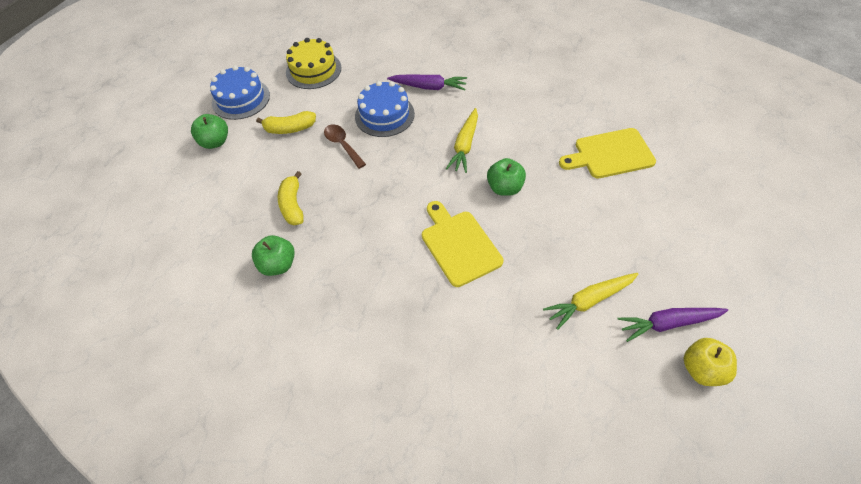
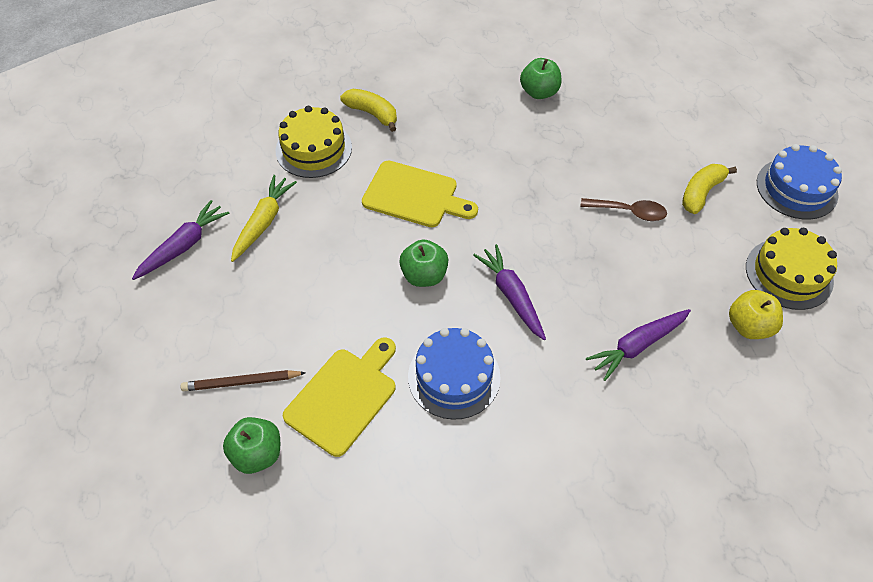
camera: 135 degrees right, 0 degrees up
green apple [191,114,228,149] -> green apple moved to [223,417,280,474]
yellow banana [278,171,303,225] -> yellow banana moved to [340,89,397,132]
blue cake [355,81,415,137] -> blue cake moved to [408,328,501,420]
yellow carrot [446,108,478,173] -> purple carrot [473,244,546,340]
yellow apple [683,338,737,386] -> yellow apple moved to [729,290,783,339]
none -> brown pencil [180,370,306,391]
none -> yellow cake [276,106,352,178]

